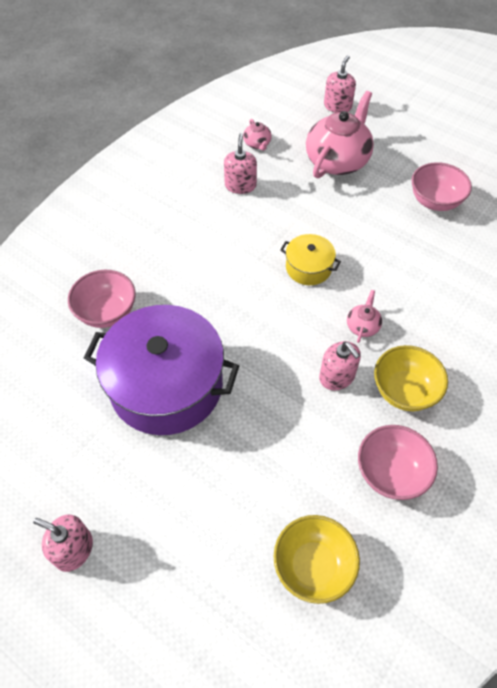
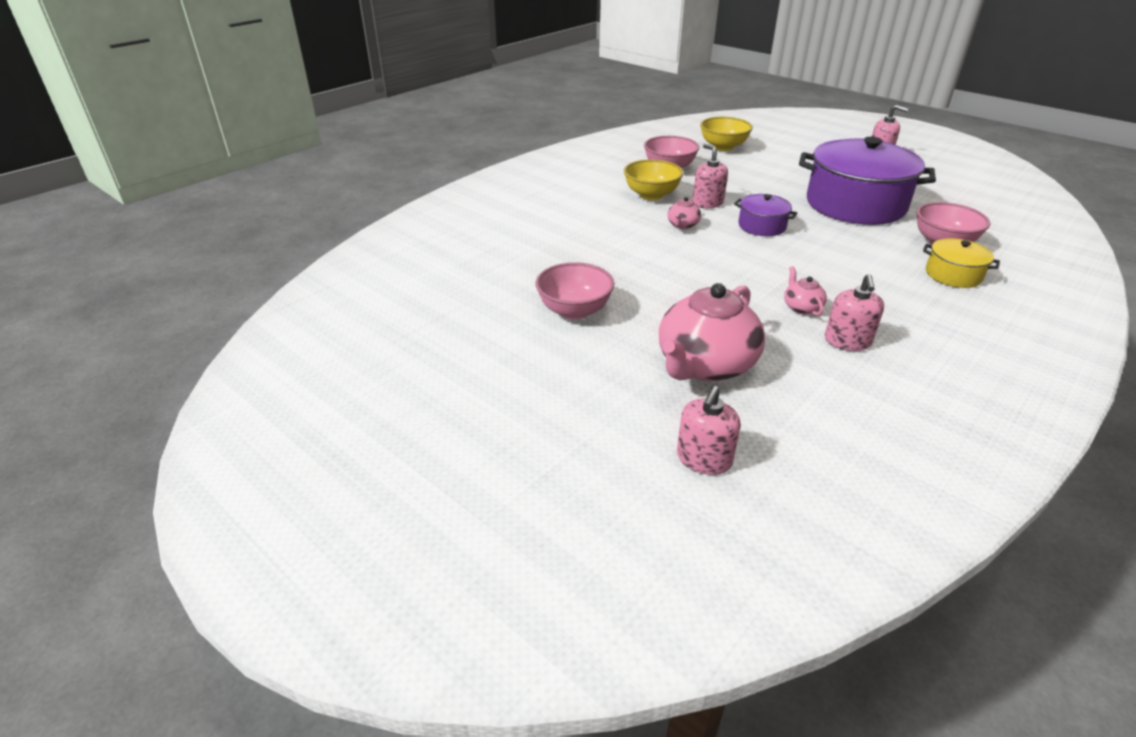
camera: 175 degrees left, 20 degrees down
pink teapot [243,119,272,151] -> pink teapot moved to [784,266,827,316]
yellow pot [280,234,341,285] -> yellow pot moved to [923,238,1000,288]
none -> purple pot [734,194,798,236]

